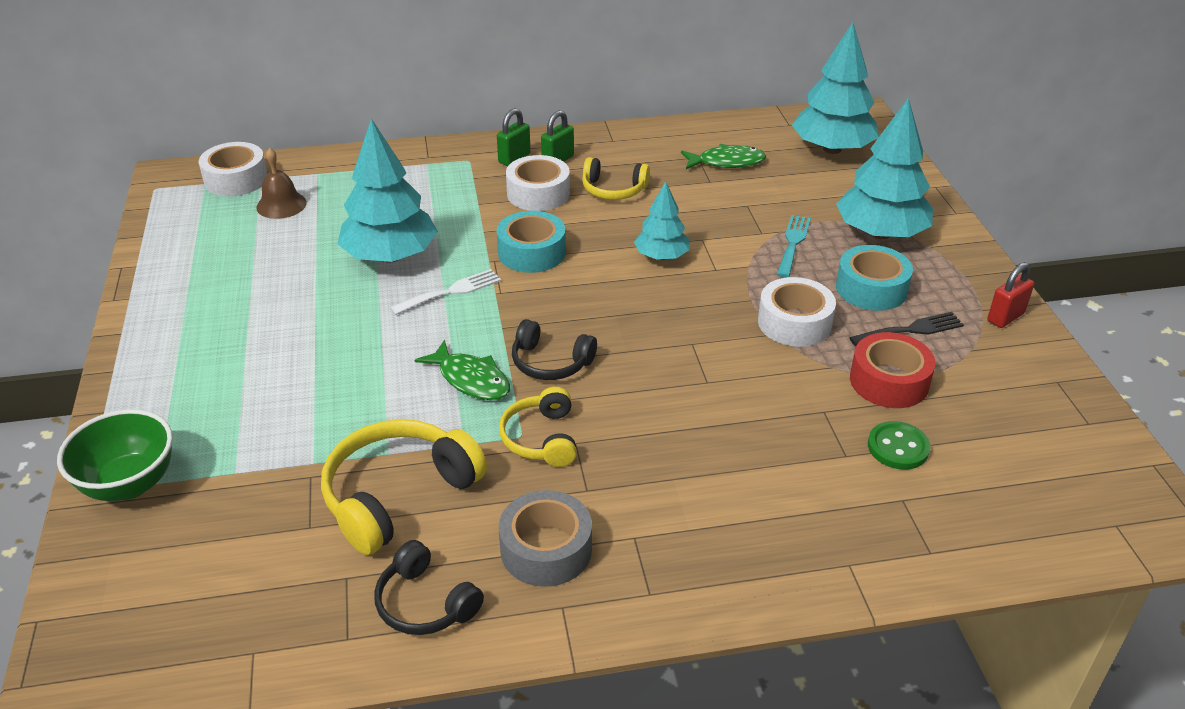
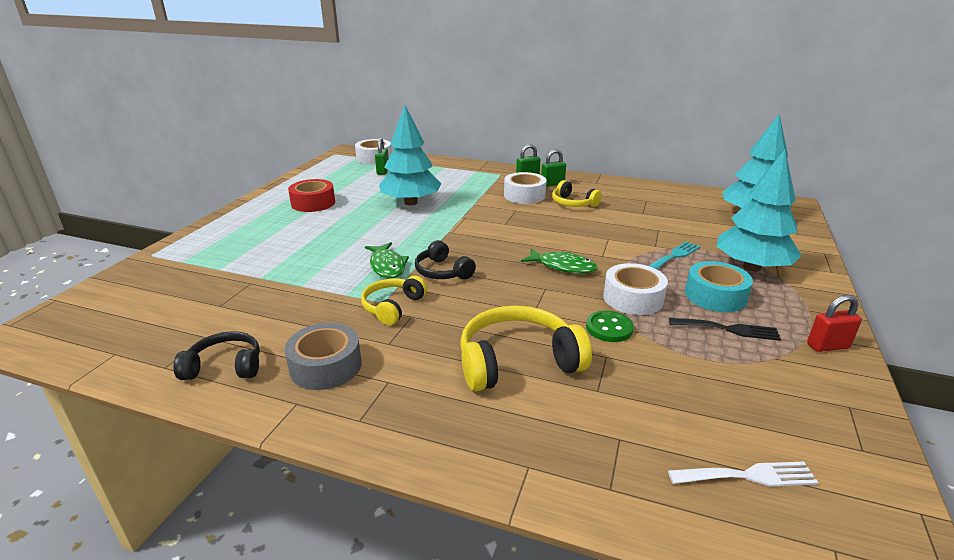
camera: 30 degrees right, 10 degrees down
green bowl [57,409,173,501] -> none
brown bell [256,148,307,219] -> green padlock [375,138,389,175]
yellow headphones [321,419,487,555] -> yellow headphones moved to [460,305,592,391]
black headphones [374,540,484,635] -> black headphones turned 105 degrees clockwise [173,331,260,380]
white fork [390,269,501,315] -> white fork moved to [668,462,819,487]
turquoise tape [497,211,566,273] -> none
turquoise tree [634,181,689,260] -> none
green fish [681,144,766,169] -> green fish moved to [521,248,598,274]
red tape [850,332,936,408] -> red tape moved to [288,179,335,212]
green button [868,421,931,470] -> green button moved to [586,311,634,342]

